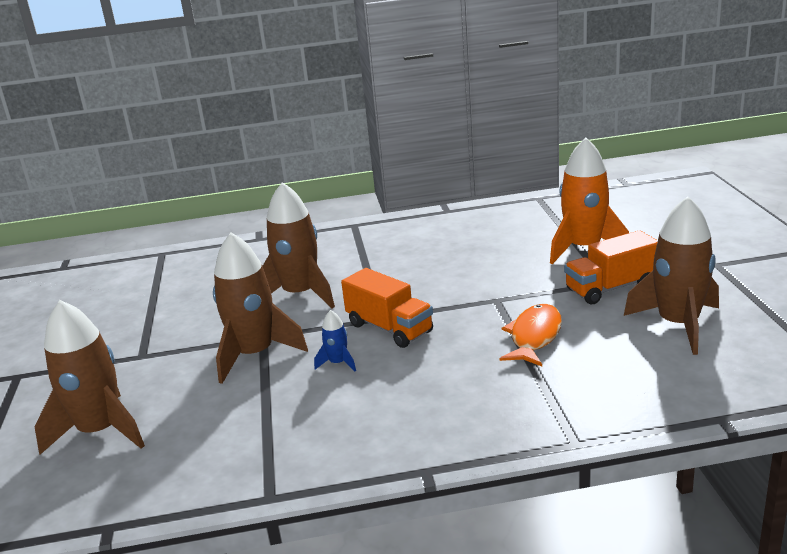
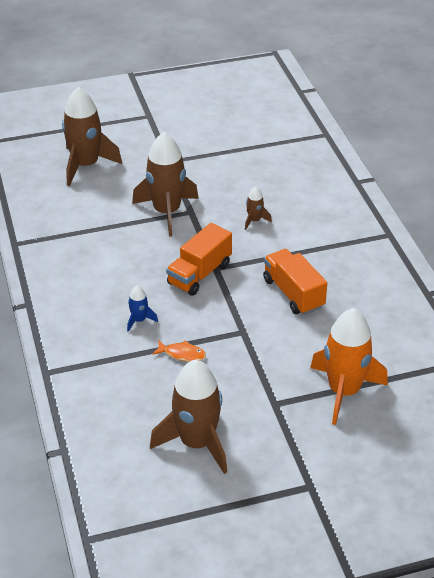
camera: 80 degrees right, 15 degrees up
brown rocket [263,182,335,308] -> brown rocket [245,187,272,230], size x0.44
blue rocket [314,310,356,371] -> blue rocket moved to [127,285,158,332]
orange fish [499,304,562,366] -> orange fish [152,340,206,362], size x0.61
orange truck [564,230,658,304] -> orange truck moved to [263,249,327,315]

